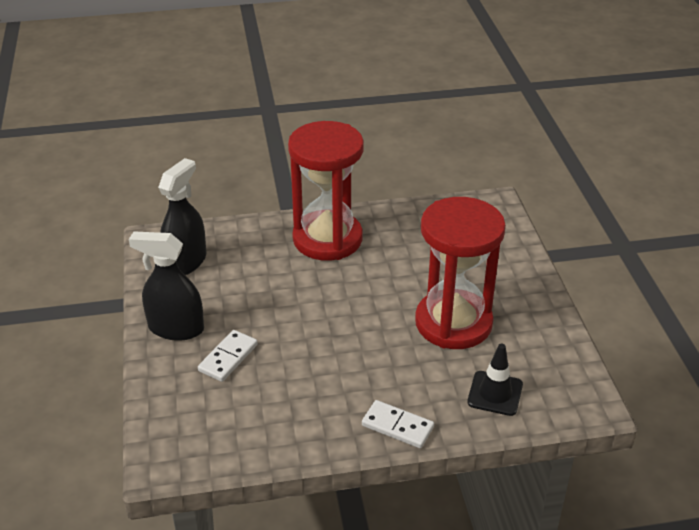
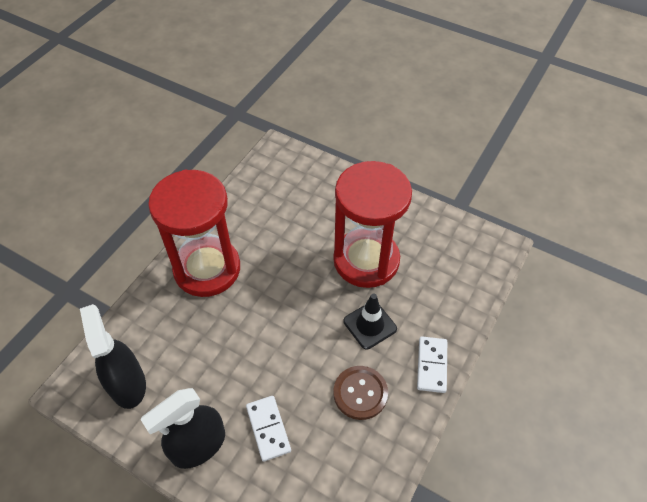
camera: 50 degrees left, 15 degrees up
white domino [362,400,434,448] -> white domino turned 60 degrees counterclockwise [417,336,447,393]
black traffic cone [467,344,523,416] -> black traffic cone moved to [343,294,397,350]
none -> brown button [333,366,388,420]

